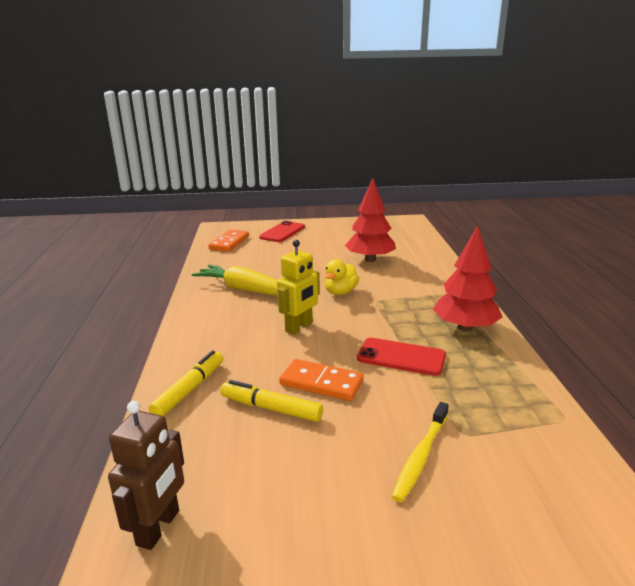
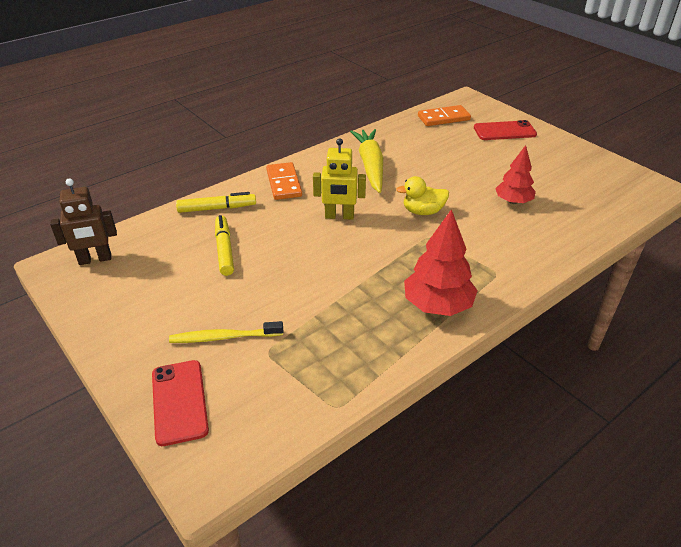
camera: 55 degrees right, 15 degrees up
orange domino [279,359,364,401] -> orange domino moved to [266,162,302,200]
red tree [345,179,396,262] -> red tree [495,145,536,204], size x0.67
red phone [357,338,446,376] -> red phone moved to [152,360,209,446]

